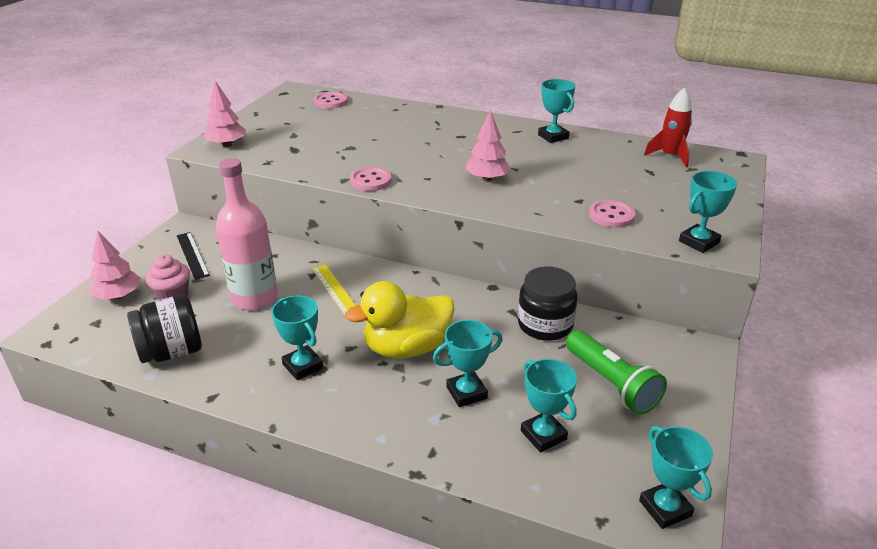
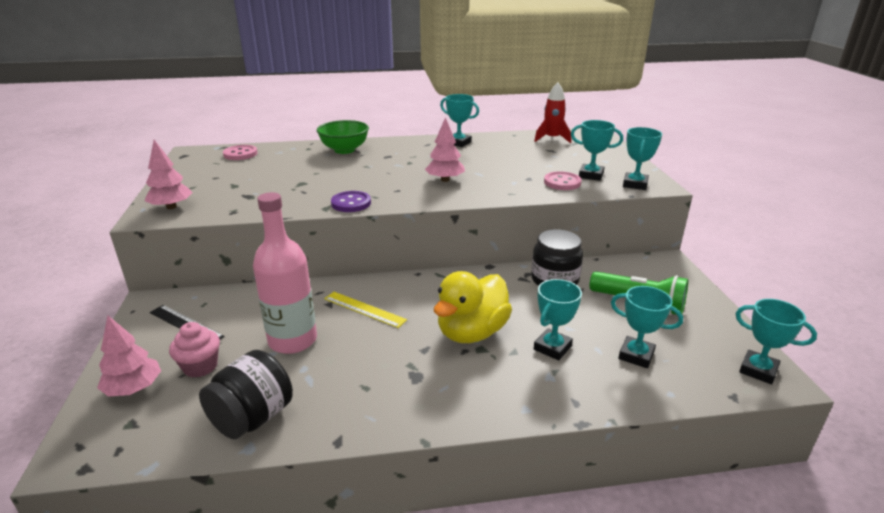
camera: 30 degrees left, 5 degrees down
turquoise trophy [271,295,323,380] -> turquoise trophy moved to [571,120,623,181]
pink button [350,167,391,191] -> purple button [331,191,371,212]
none -> green bowl [317,120,369,154]

